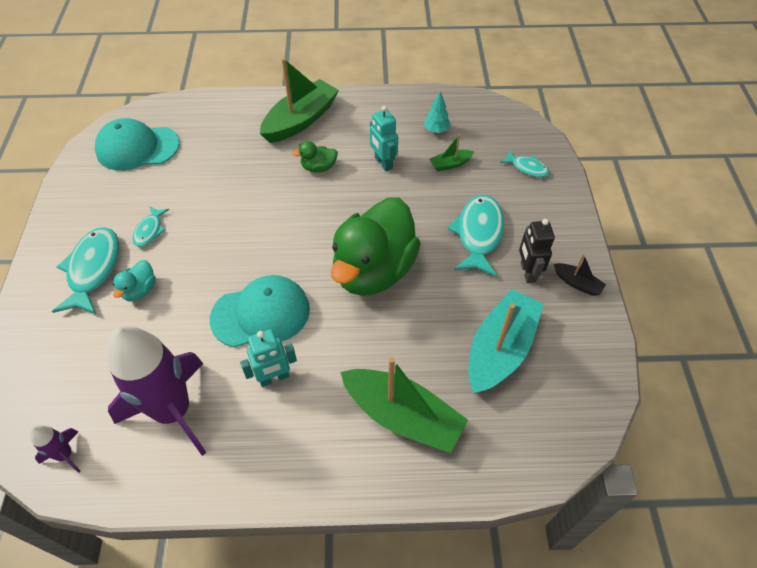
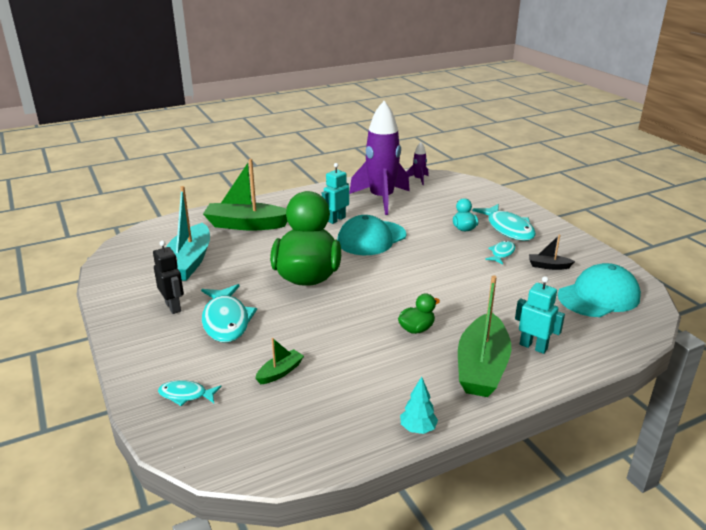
camera: 155 degrees right, 25 degrees down
turquoise fish [132,206,169,247] -> turquoise fish turned 45 degrees clockwise [485,241,515,264]
turquoise robot [370,106,398,171] -> turquoise robot moved to [515,276,565,354]
turquoise tree [424,91,451,133] -> turquoise tree moved to [400,376,438,434]
black boat [554,254,606,296] -> black boat moved to [529,235,575,270]

